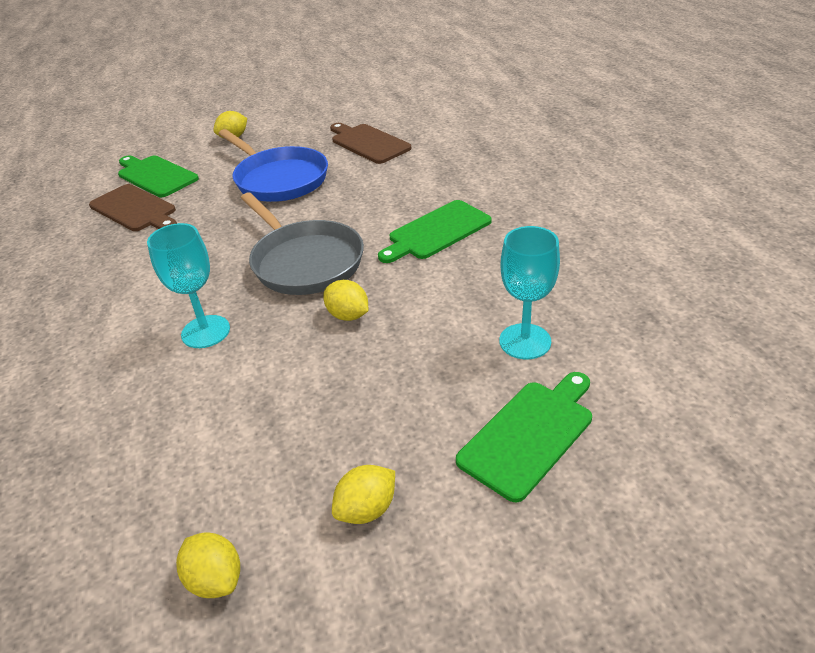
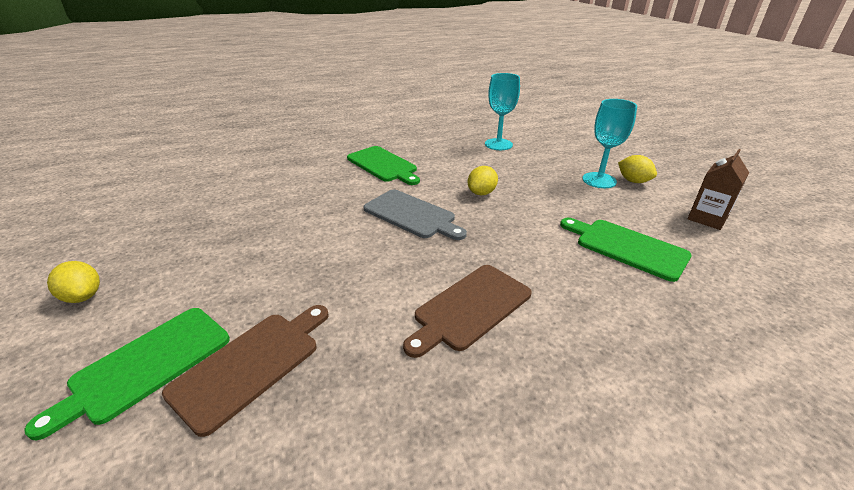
camera: 95 degrees left, 5 degrees down
turquoise goblet [147,223,230,348] -> turquoise goblet moved to [582,99,637,188]
yellow lemon [176,532,240,598] -> brown carton [687,149,749,230]
blue pan [218,129,328,202] -> none
grey pan [241,192,364,295] -> grey cutting board [363,189,467,240]
brown cutting board [330,123,412,164] -> brown cutting board moved to [403,265,532,358]
green cutting board [456,372,592,502] -> green cutting board moved to [560,218,692,282]

